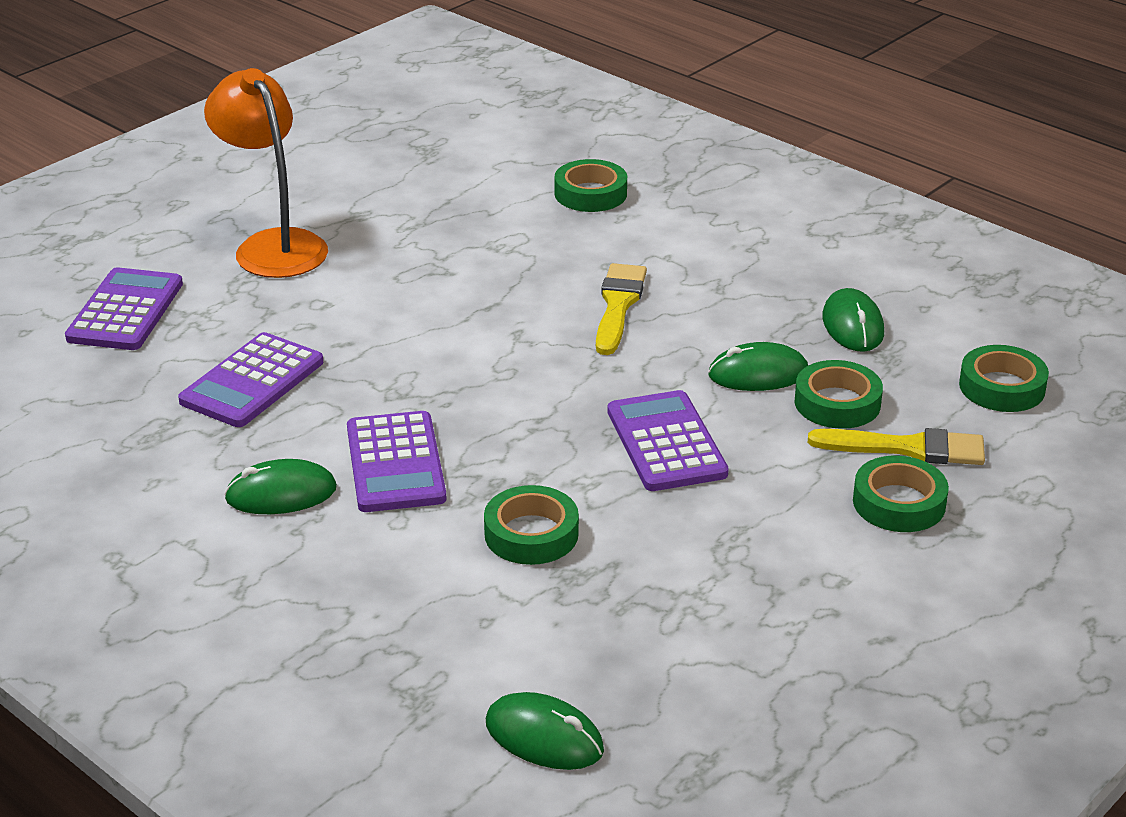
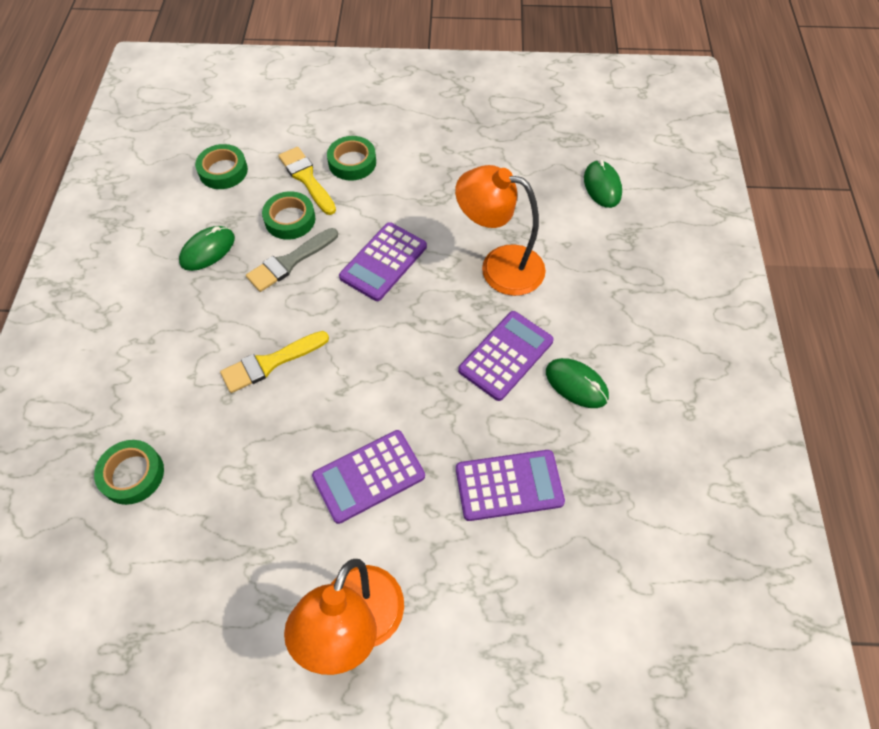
camera: 130 degrees left, 25 degrees up
purple calculator [65,267,183,350] -> purple calculator moved to [312,430,425,524]
green tape [484,485,579,565] -> orange lamp [455,165,546,296]
green mouse [708,342,808,391] -> grey brush [246,228,338,292]

